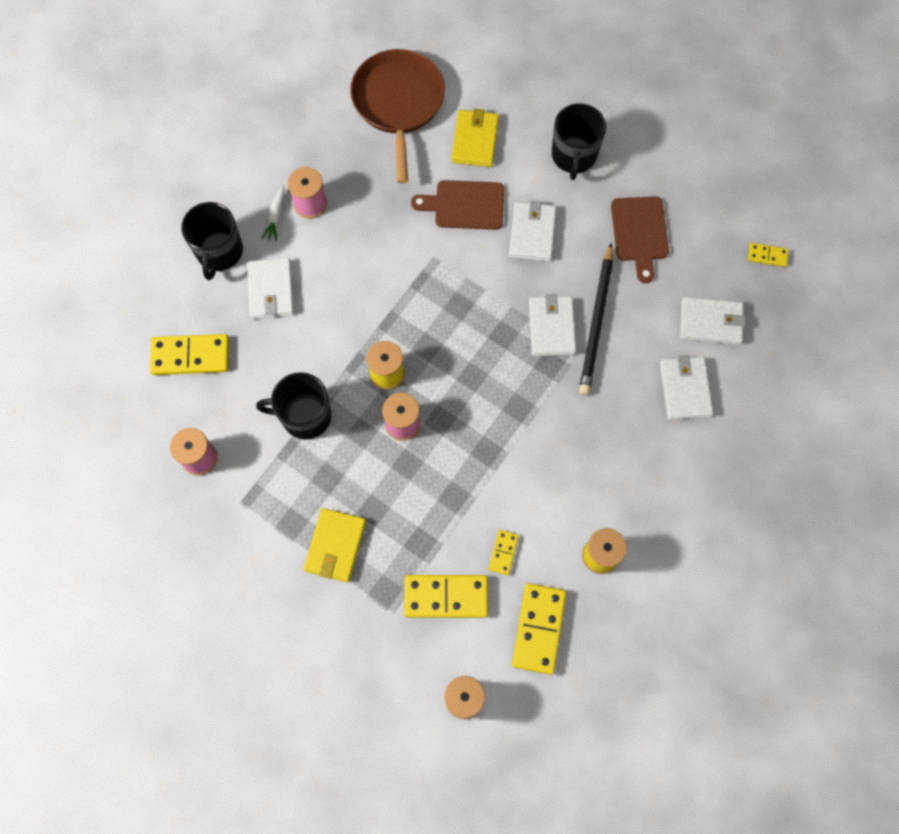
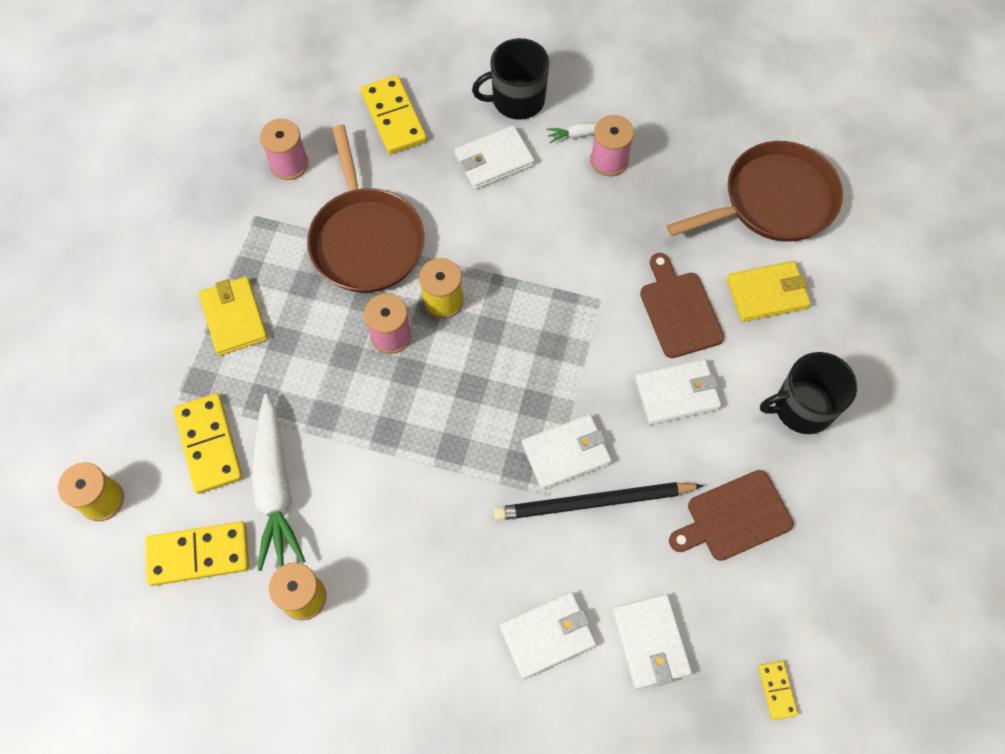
camera: 70 degrees right, 5 degrees down
black mug [256,372,332,439] -> brown pan [307,125,424,293]
yellow wallet [304,508,366,582] -> yellow wallet turned 75 degrees clockwise [199,277,268,356]
yellow domino [489,530,519,575] -> white carrot [252,394,306,571]

